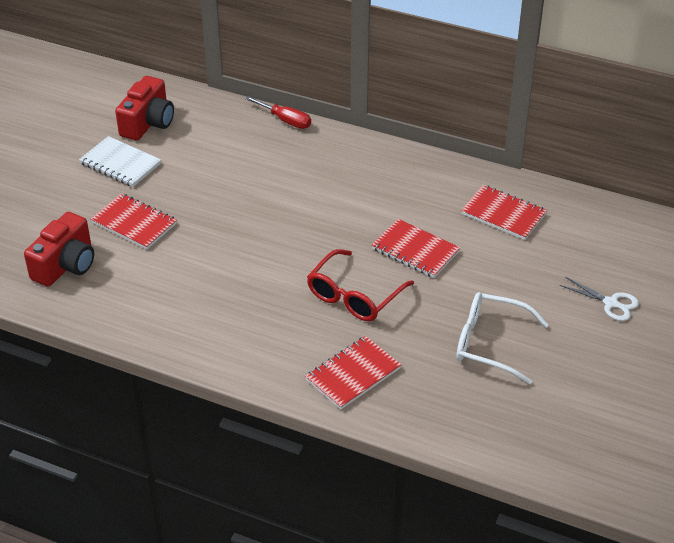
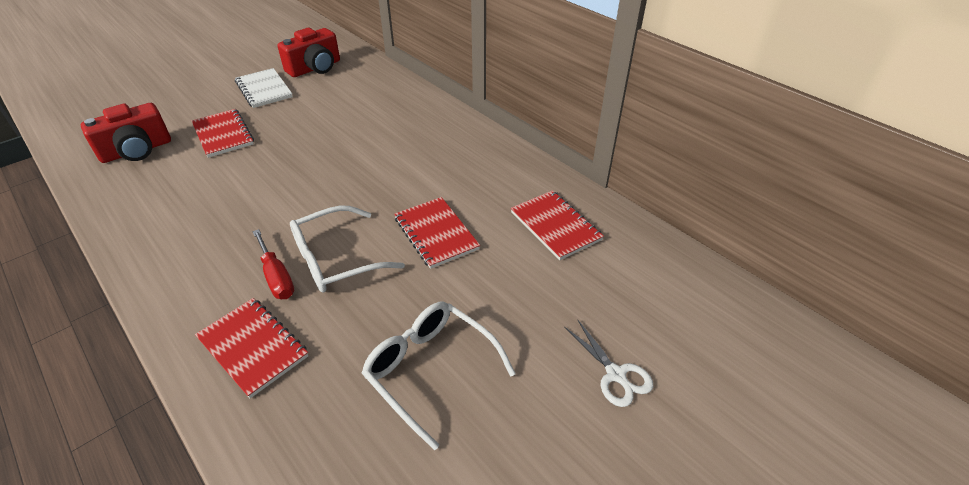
camera: 25 degrees right, 0 degrees up
red screwdriver [245,96,311,129] -> red screwdriver moved to [253,229,294,299]
red notebook [305,336,401,409] -> red notebook turned 60 degrees clockwise [195,298,308,398]
red glasses [307,249,414,321] -> white glasses [290,205,405,293]

